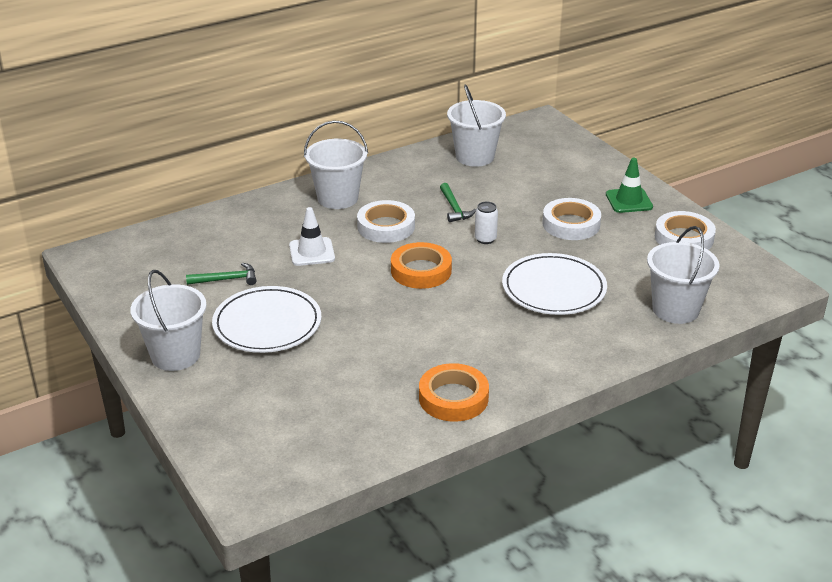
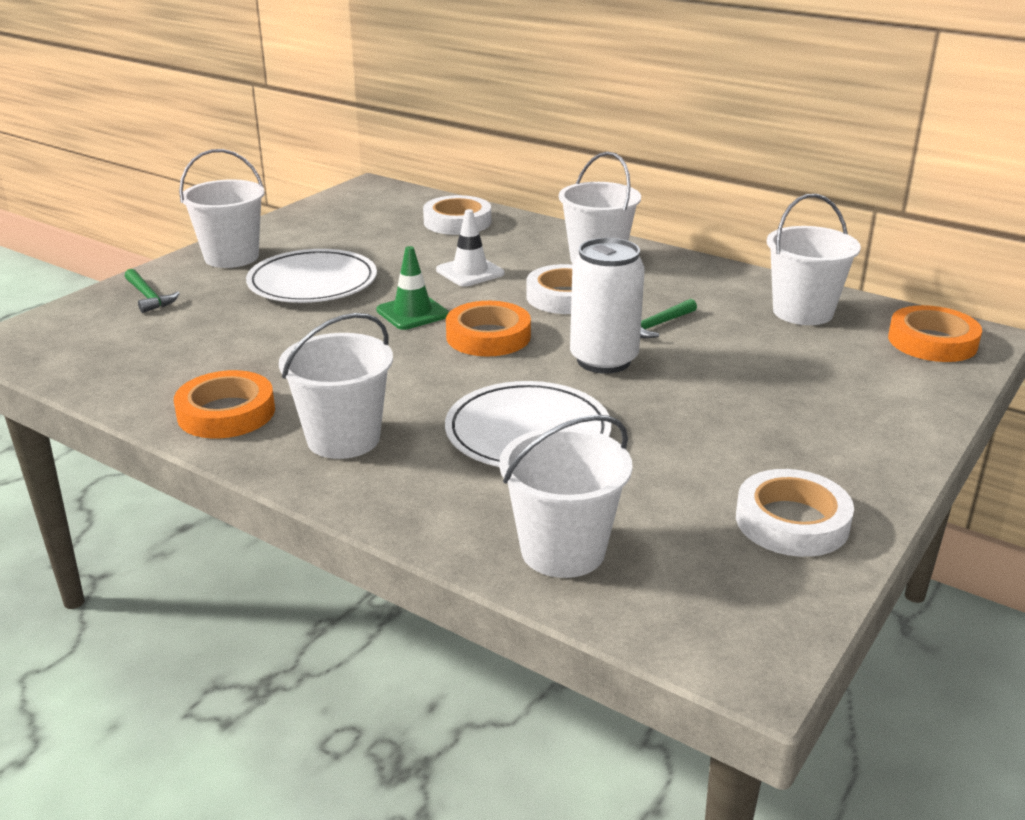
camera: 65 degrees right, 5 degrees down
green hammer [186,263,257,285] -> green hammer moved to [125,269,180,313]
white can [475,201,498,244] -> white can [570,238,645,374], size x2.05
white tape [542,198,601,240] -> white tape moved to [423,195,491,235]
green traffic cone [606,158,653,213] -> green traffic cone moved to [376,246,449,330]
none -> white bucket [279,313,393,459]
none -> orange tape [888,305,982,362]

